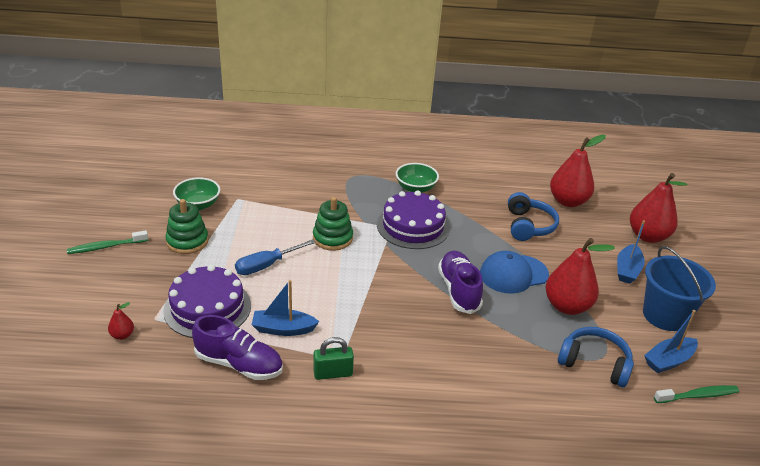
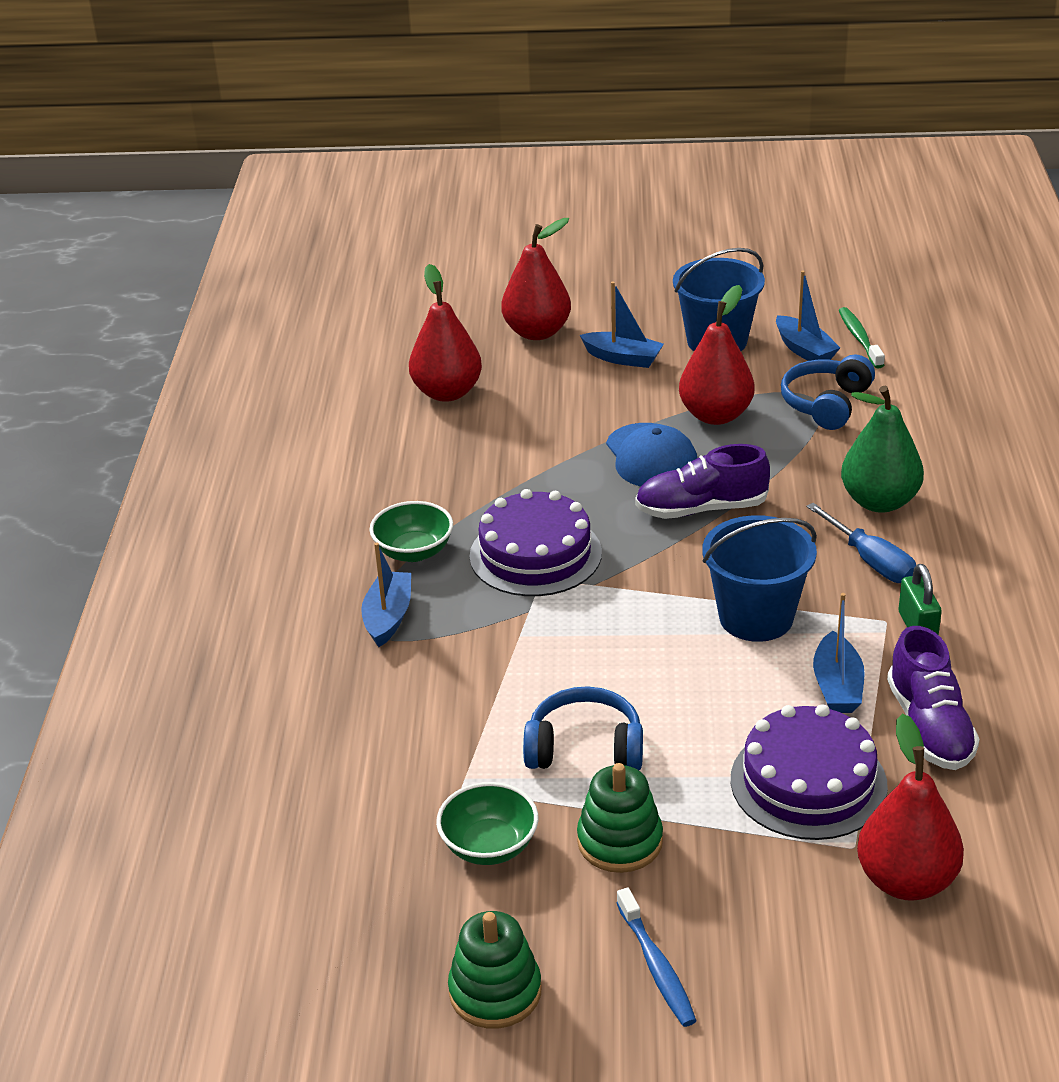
camera: 85 degrees left, 0 degrees up
green toothbrush [67,230,148,254] -> blue toothbrush [617,888,697,1027]
red pear [108,302,134,340] -> red pear [857,714,964,901], size x2.28
purple shoe [192,315,283,380] -> purple shoe turned 150 degrees clockwise [887,626,980,770]
blue screwdriver [235,239,316,275] -> blue screwdriver moved to [806,503,916,583]
green stacking toy [313,197,353,251] -> green stacking toy moved to [448,911,542,1029]
blue headphones [508,192,559,241] -> blue headphones moved to [523,686,643,770]
none -> blue boat [361,542,411,647]
none -> blue bucket [702,515,817,642]
none -> green pear [841,386,924,513]

